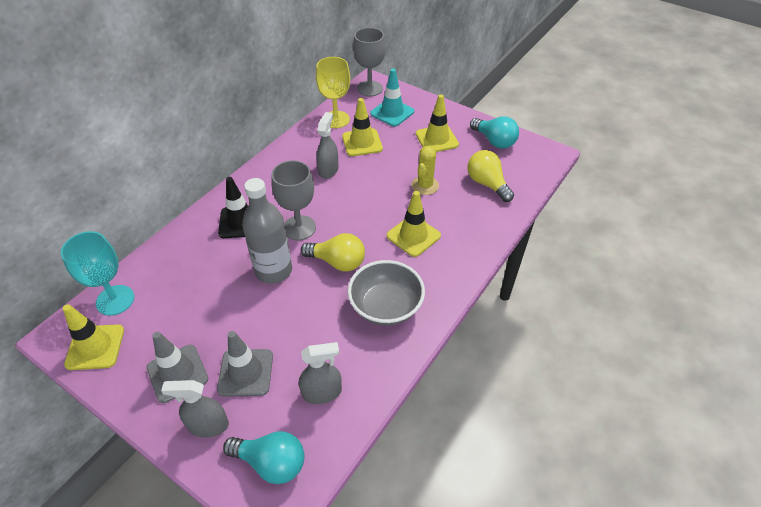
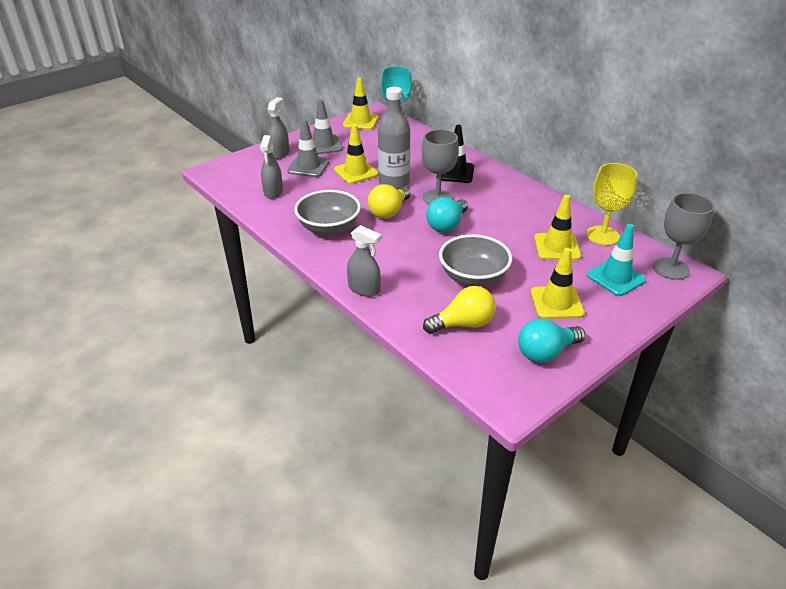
camera: 105 degrees right, 10 degrees down
turquoise light bulb [223,431,305,484] -> turquoise light bulb moved to [426,197,468,232]
grey spray bottle [316,112,339,179] -> grey spray bottle moved to [347,225,381,297]
yellow traffic cone [387,191,441,257] -> yellow traffic cone moved to [334,124,379,184]
yellow cactus [411,146,439,195] -> grey bowl [439,234,512,286]

